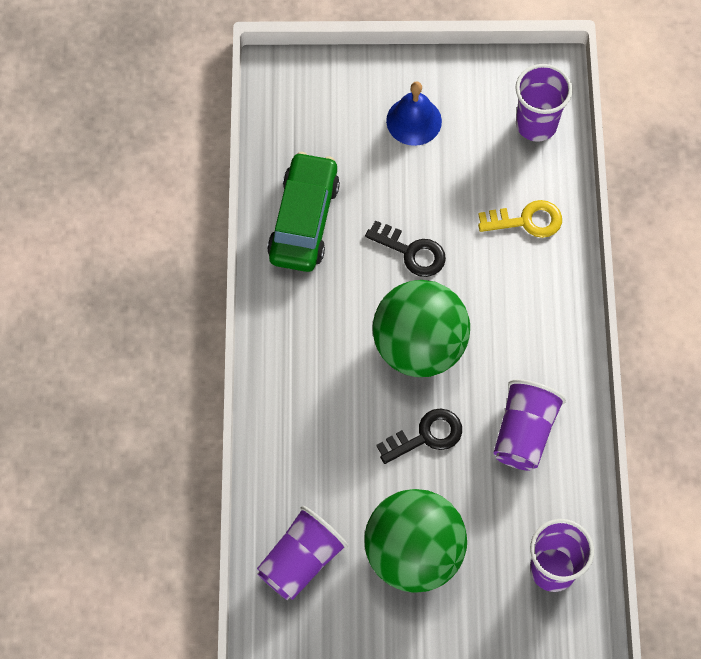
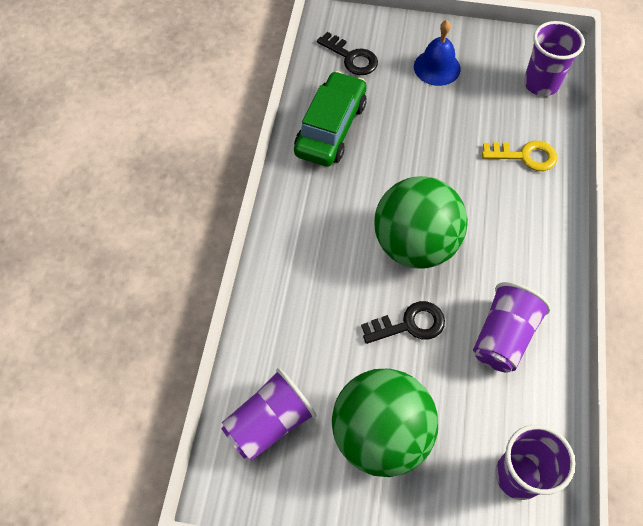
camera: 10 degrees right, 5 degrees down
black key [365,220,446,277] -> black key moved to [317,32,378,75]

